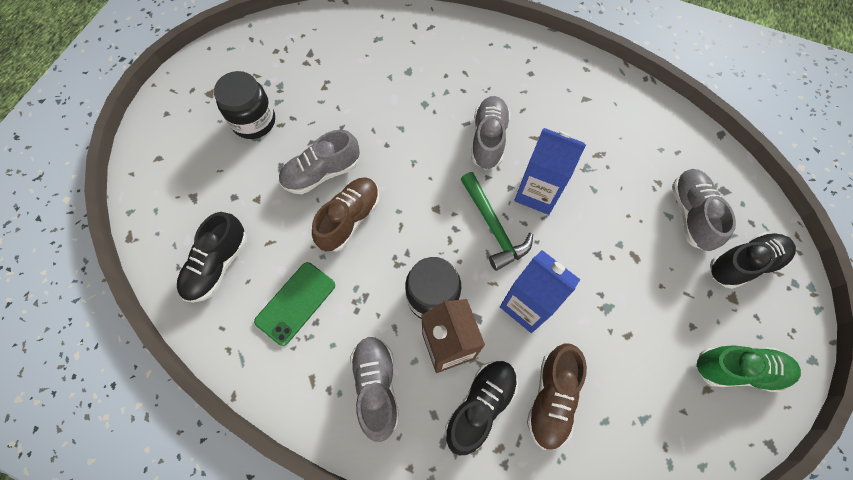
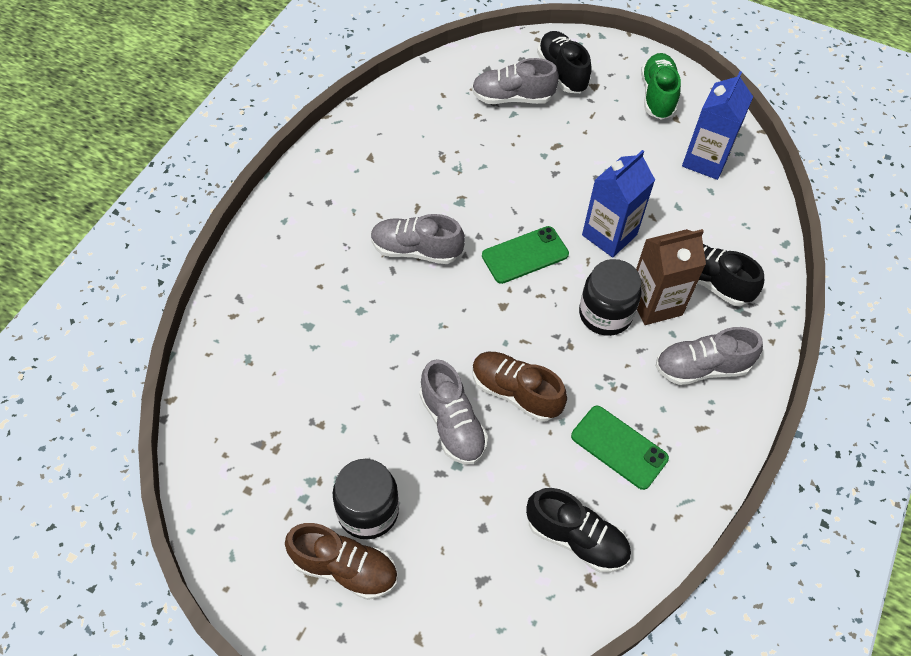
camera: 90 degrees left, 10 degrees down
green hammer [460,172,533,271] -> green phone [482,226,569,284]
blue carton [514,128,586,215] -> blue carton moved to [682,71,753,180]
brown shoe [527,343,587,450] -> brown shoe moved to [285,523,398,600]

